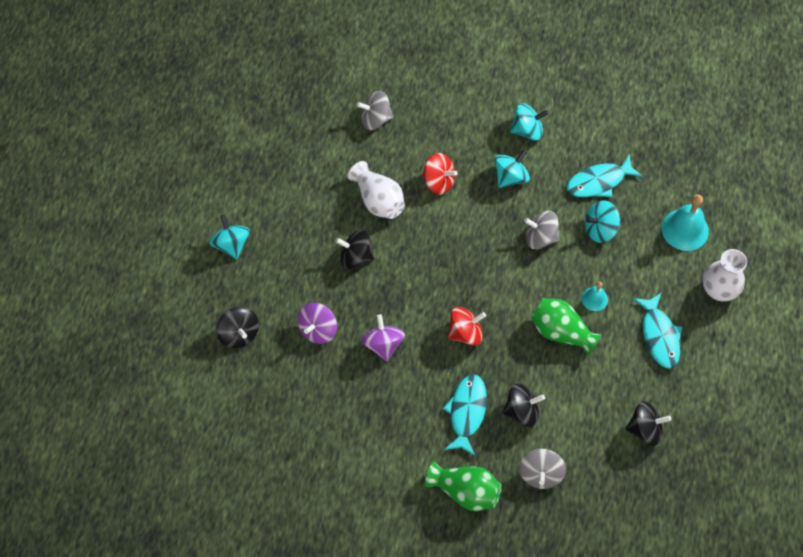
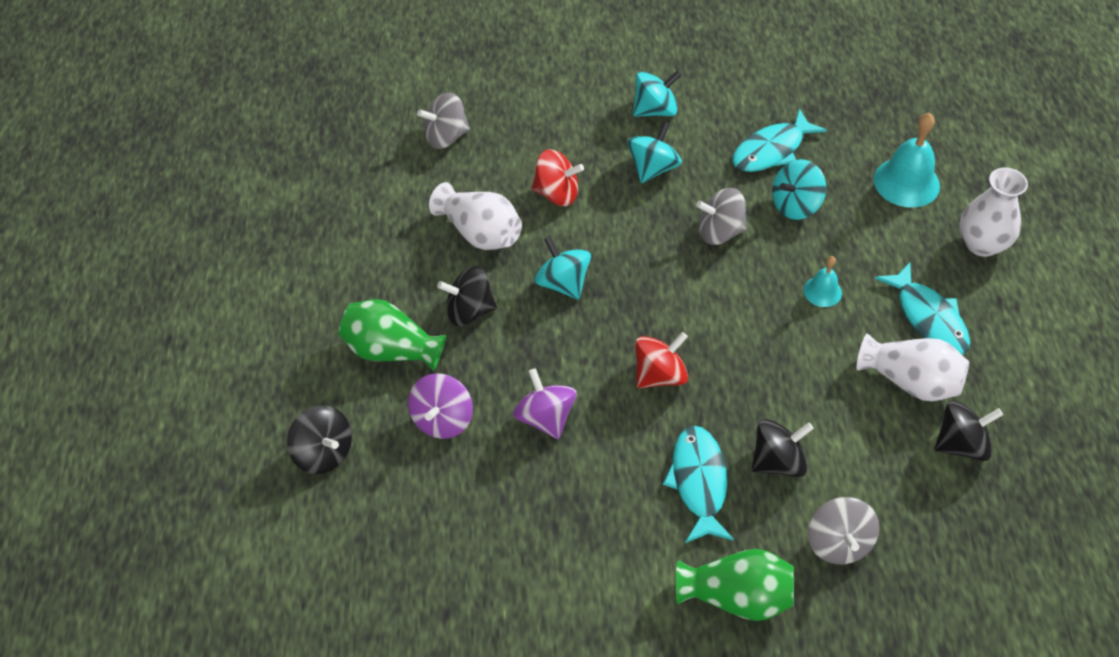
camera: 15 degrees left, 10 degrees down
turquoise spinning top [209,214,250,259] -> turquoise spinning top moved to [534,236,591,300]
green vase [531,298,602,356] -> green vase moved to [338,299,446,371]
none -> white vase [857,333,969,401]

